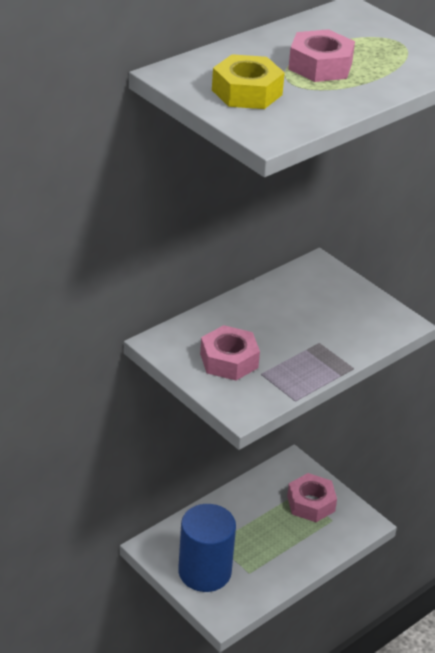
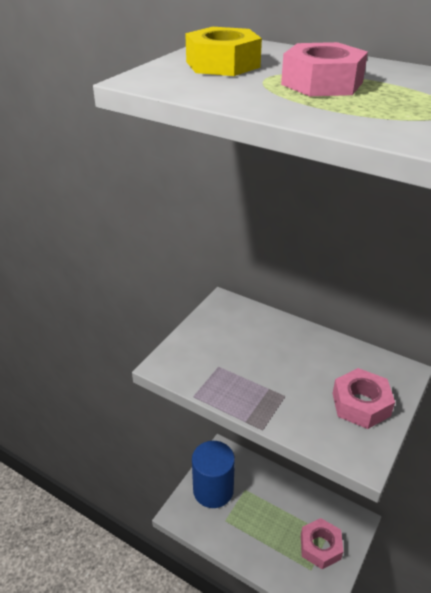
camera: 75 degrees right, 0 degrees up
pink nut [200,325,260,381] -> pink nut moved to [333,368,395,429]

